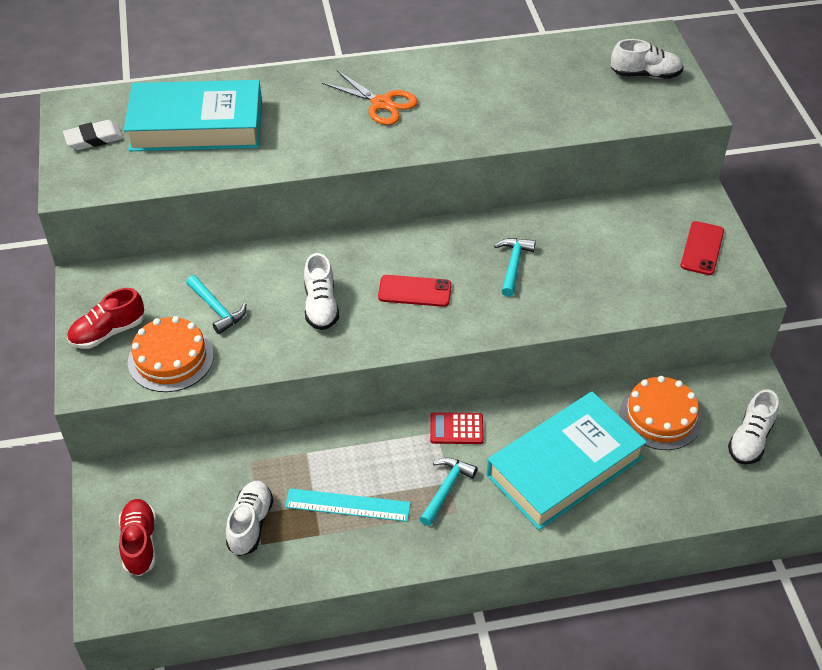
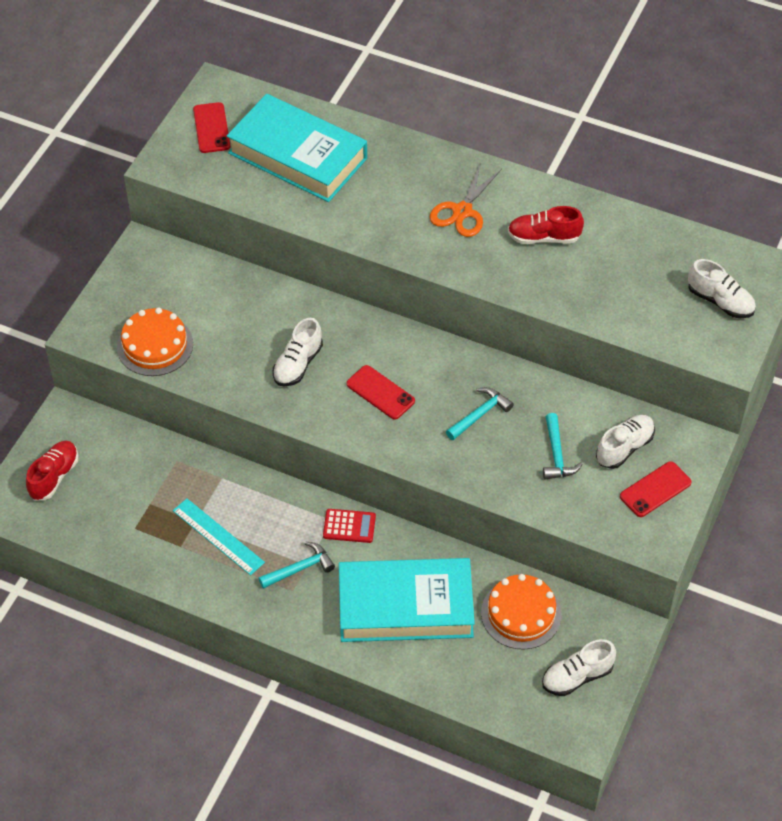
camera: 35 degrees right, 5 degrees up
white eraser [63,120,123,150] -> red phone [193,102,230,153]
red shoe [67,288,144,349] -> red shoe moved to [508,206,584,244]
turquoise hammer [186,275,246,334] -> turquoise hammer moved to [543,413,583,480]
white shoe [226,481,273,556] -> white shoe moved to [596,415,655,469]
orange scissors [322,71,418,125] -> orange scissors turned 45 degrees clockwise [430,162,502,237]
red calculator [430,412,484,444] -> red calculator turned 150 degrees clockwise [323,509,376,543]

